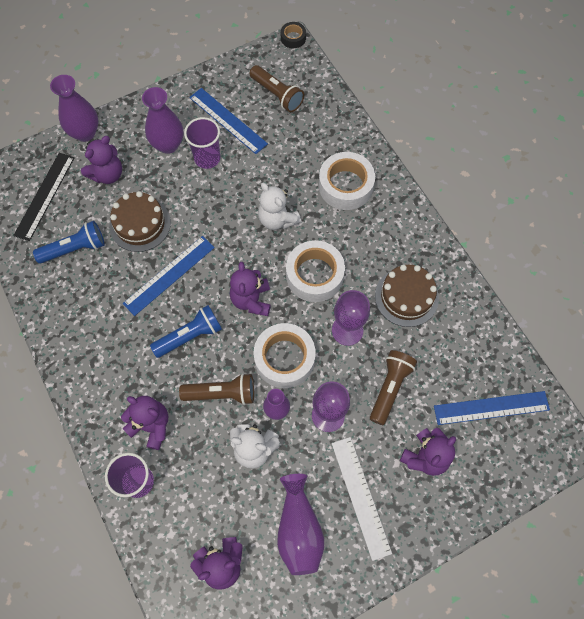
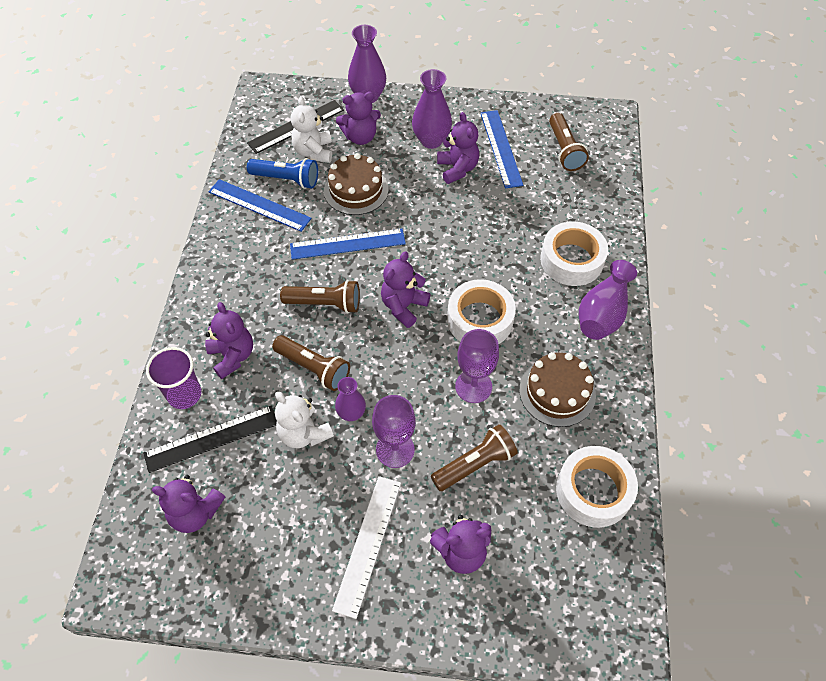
camera: 35 degrees right, 10 degrees down
blue flashlight [150,305,222,358] -> brown flashlight [280,280,360,313]
purple cup [184,117,220,169] -> purple teddy bear [437,112,479,184]
white tape [254,323,316,388] -> white tape moved to [556,446,638,528]
white teddy bear [258,183,301,230] -> white teddy bear moved to [291,96,332,163]
purple vase [277,474,324,575] -> purple vase moved to [579,260,637,340]
black tape [281,22,306,48] -> none
blue ruler [434,391,550,425] -> blue ruler moved to [208,179,312,232]
none -> black ruler [143,405,277,473]

